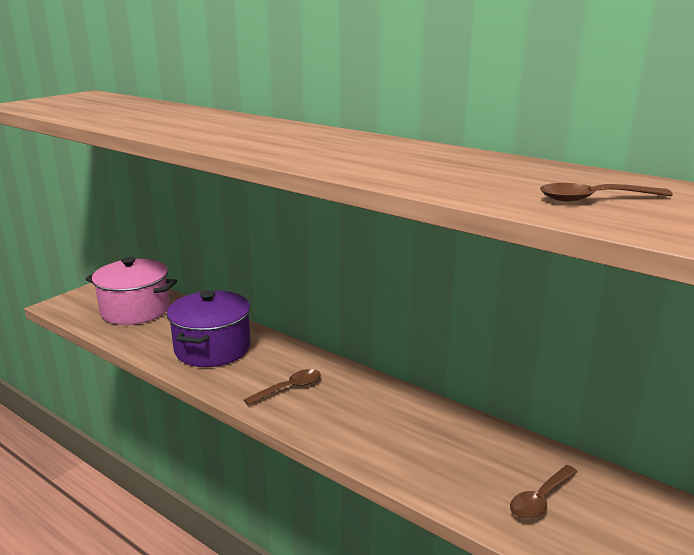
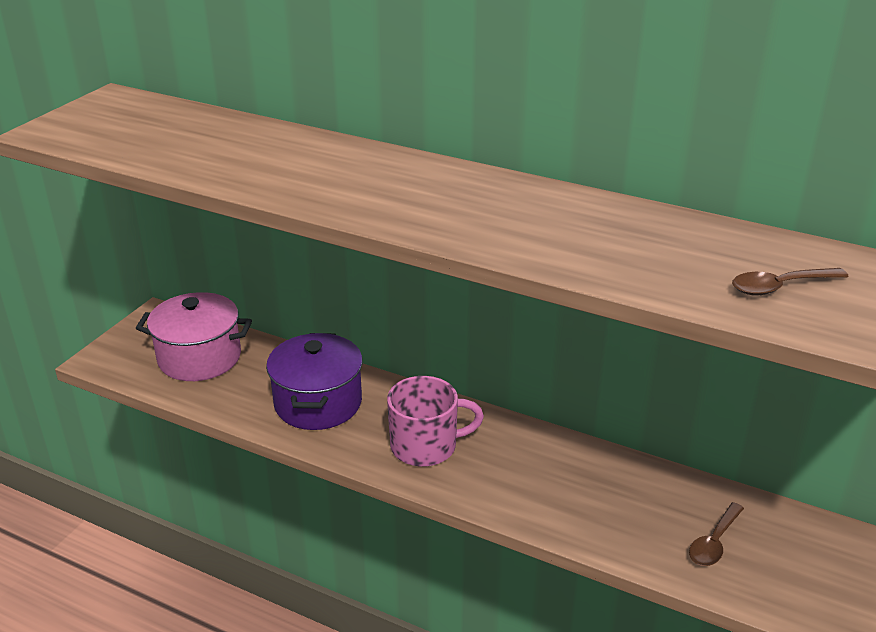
camera: 10 degrees left, 10 degrees up
brown spoon [244,369,321,406] -> pink mug [387,376,484,467]

